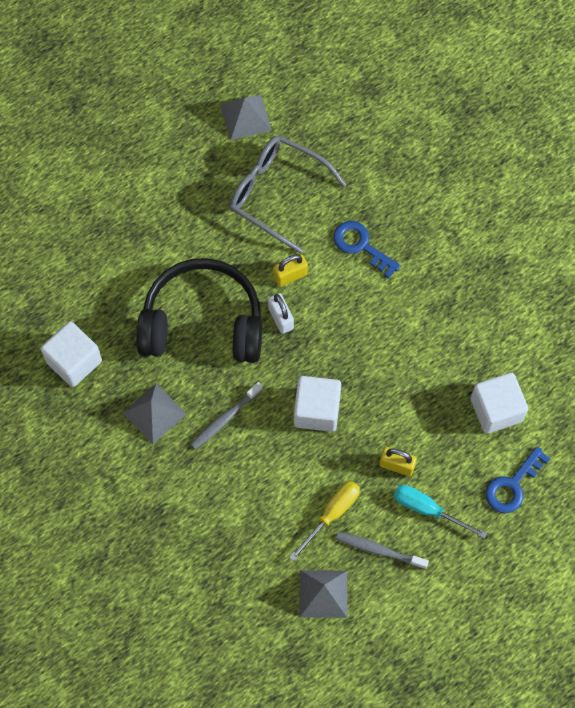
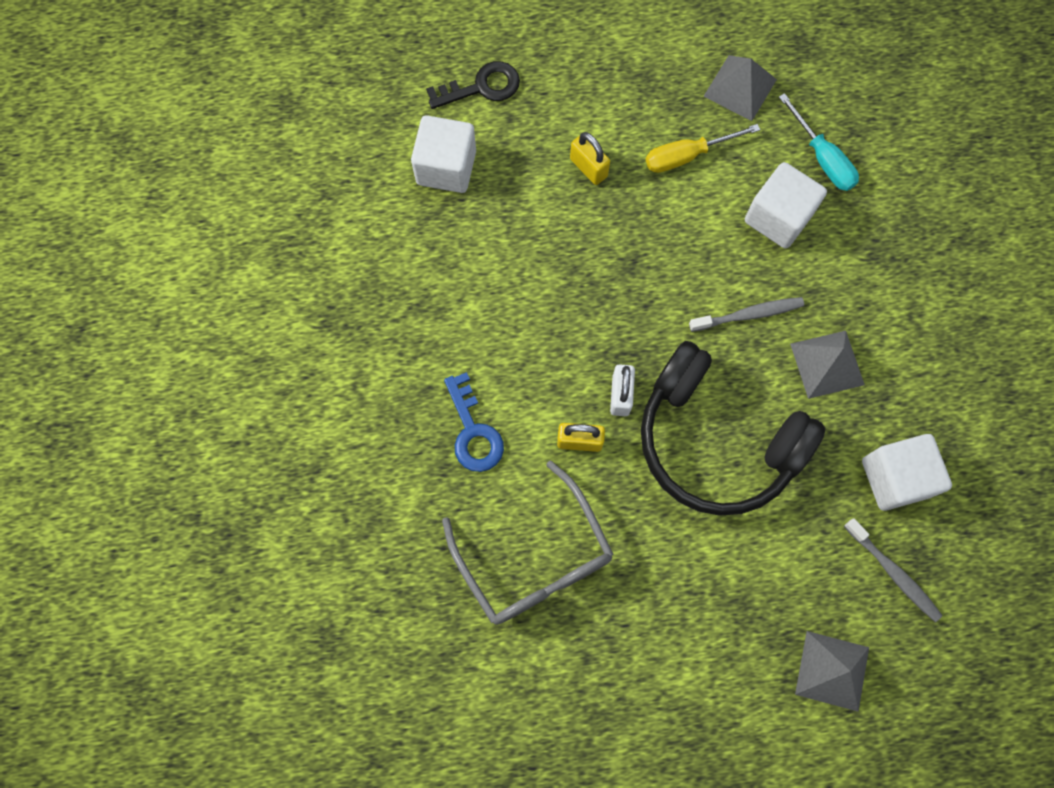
camera: 150 degrees left, 5 degrees up
grey pyramid [220,94,272,141] -> grey pyramid moved to [795,631,869,712]
white cube [294,376,341,432] -> white cube moved to [745,162,827,248]
grey toothbrush [336,532,429,570] -> grey toothbrush moved to [844,518,943,622]
turquoise screwdriver [394,485,487,539] -> turquoise screwdriver moved to [779,93,859,191]
blue key [485,446,551,513] -> black key [426,61,520,109]

